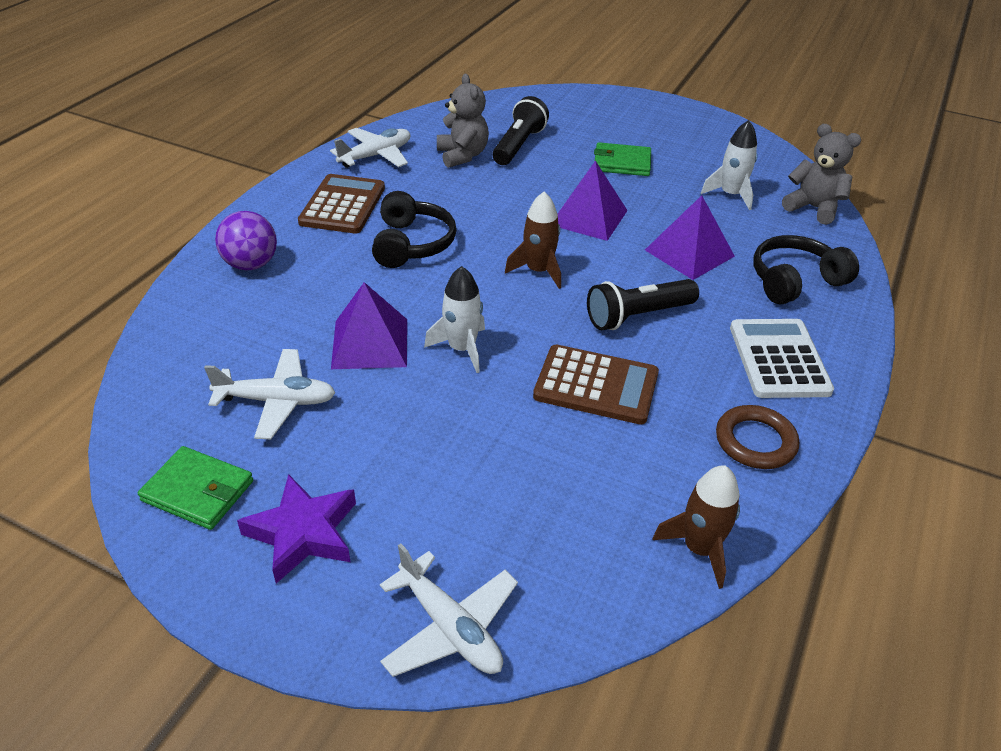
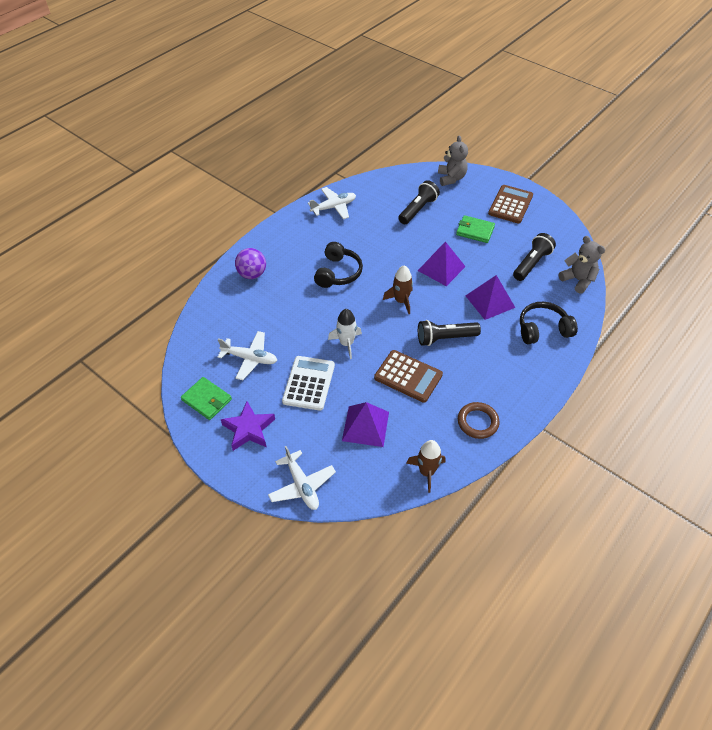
camera: 15 degrees right, 10 degrees up
brown calculator [298,174,385,233] -> brown calculator moved to [488,185,533,224]
purple pyramid [331,282,407,369] -> purple pyramid moved to [342,402,389,447]
grey teddy bear [437,74,489,168] -> grey teddy bear moved to [438,135,468,186]
white rocket [701,120,757,210] -> black flashlight [513,233,556,281]
white calculator [730,319,834,398] -> white calculator moved to [282,356,335,411]

